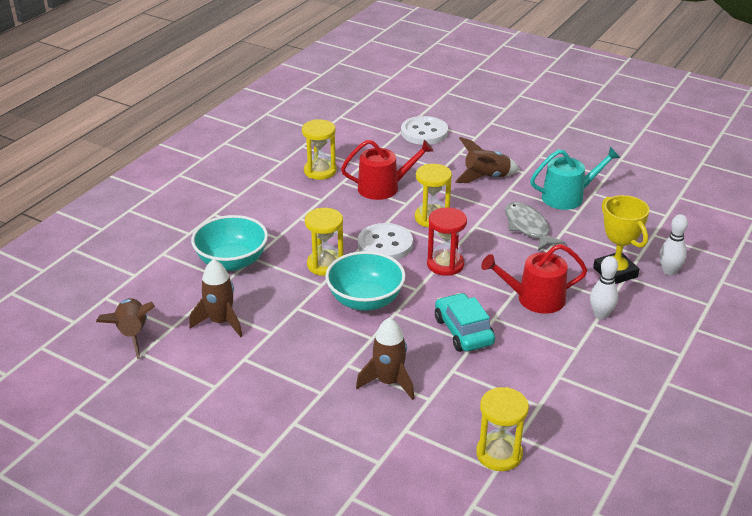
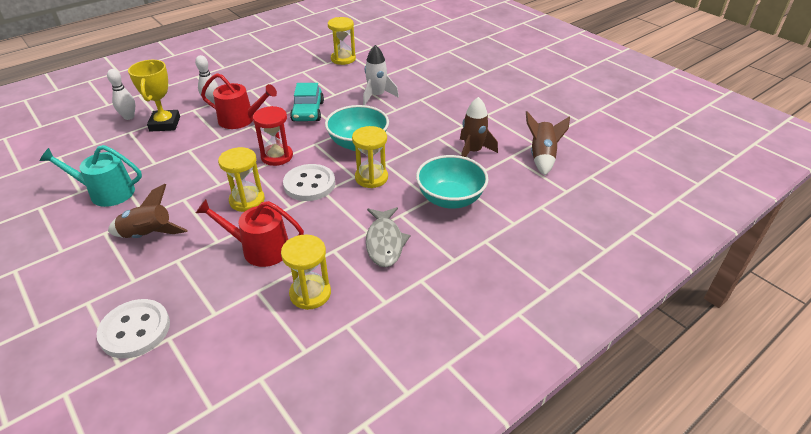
camera: 160 degrees left, 5 degrees up
brown rocket [356,317,415,400] -> white rocket [363,45,399,105]
grey fish [505,202,565,251] -> grey fish moved to [366,207,410,267]

